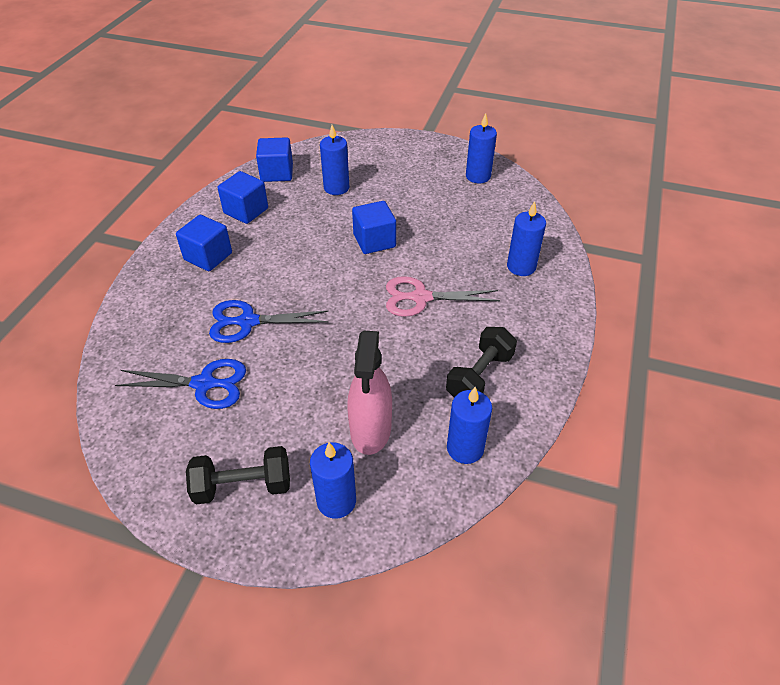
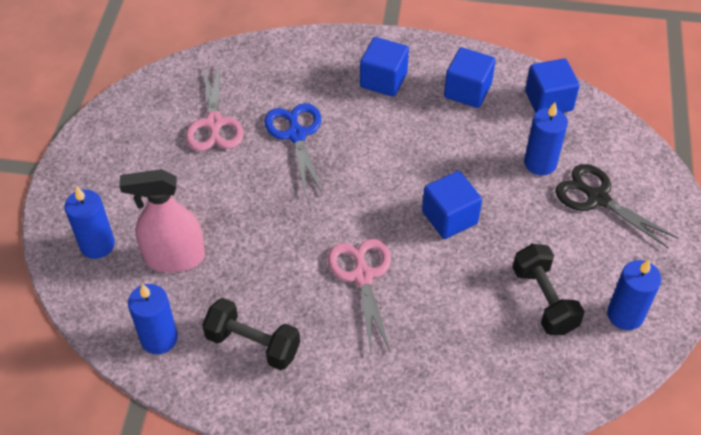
camera: 80 degrees right, 5 degrees up
blue scissors [115,359,246,409] -> pink scissors [185,63,244,151]
black dumbbell [186,446,290,505] -> black dumbbell moved to [512,244,585,335]
blue candle [507,201,546,276] -> none
none -> black scissors [555,164,678,249]

